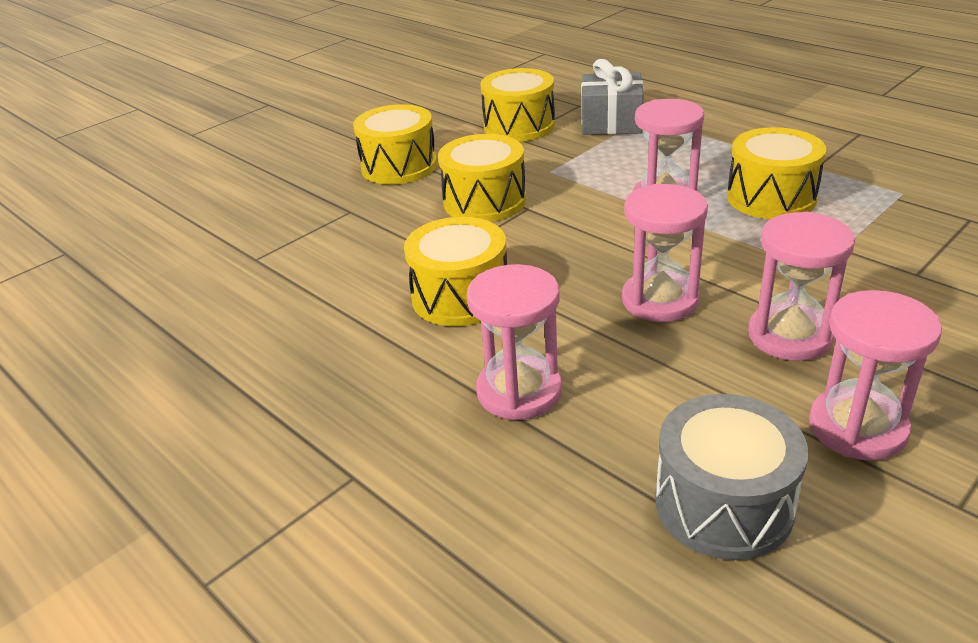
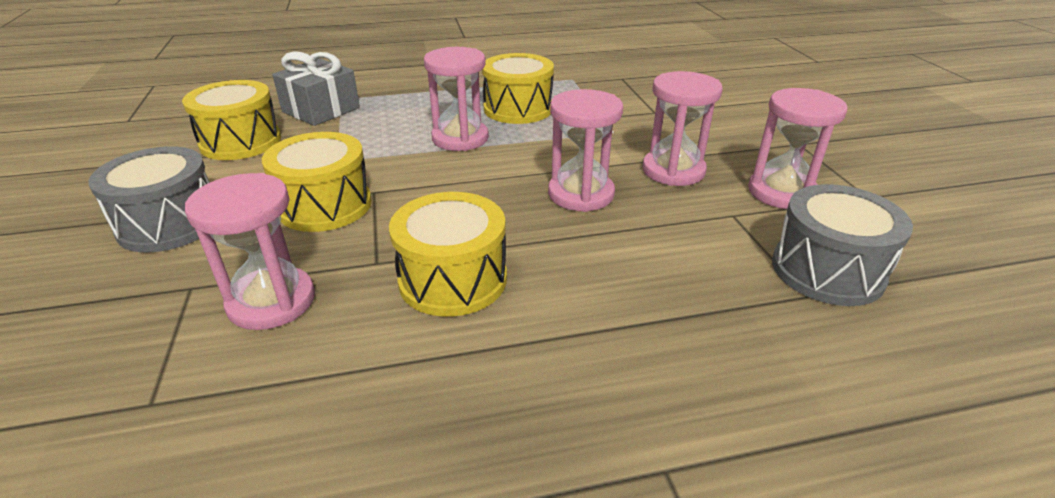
camera: 60 degrees left, 0 degrees up
yellow drum [353,104,437,185] -> grey drum [88,146,210,252]
pink hourglass [467,264,562,420] -> pink hourglass moved to [185,173,315,330]

